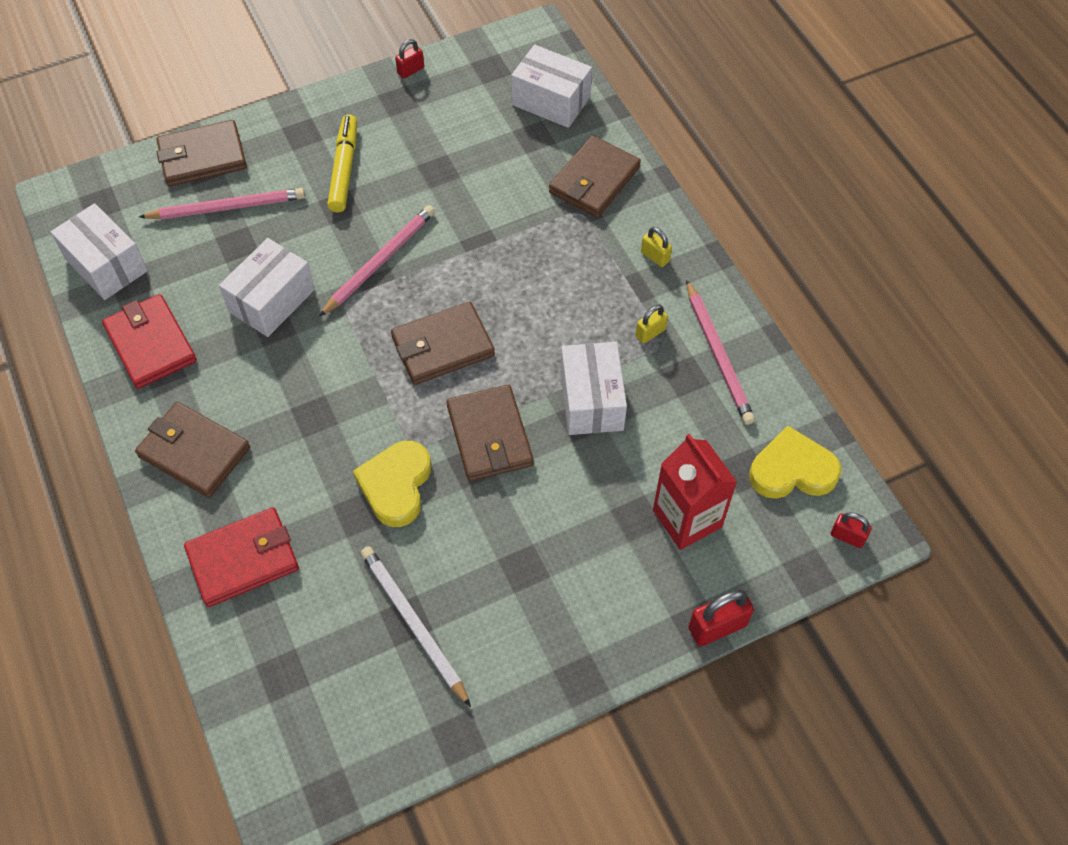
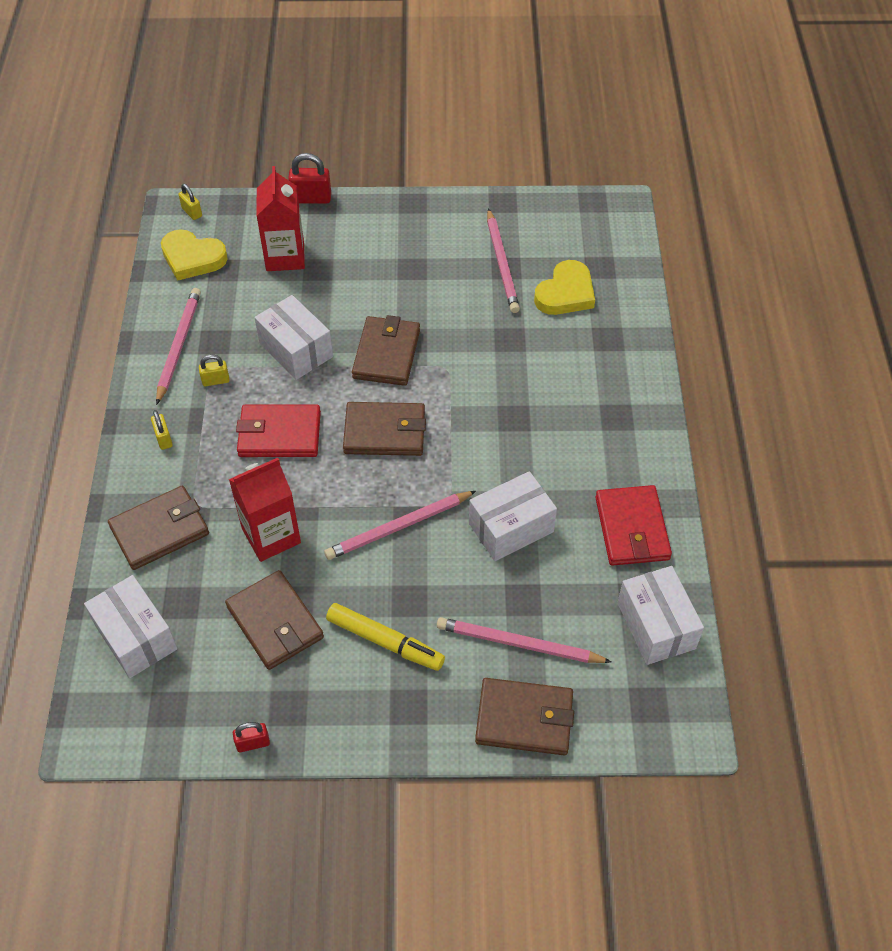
camera: 155 degrees left, 5 degrees down
brown wallet [135,402,250,498] -> brown wallet moved to [225,570,324,670]
red wallet [184,507,299,607] -> red wallet moved to [236,405,321,457]
yellow marker [327,114,357,213] -> yellow marker turned 90 degrees counterclockwise [326,603,445,671]
yellow heart [353,441,431,527] -> yellow heart moved to [534,260,595,315]
white pencil [361,546,471,707] -> pink pencil [487,208,520,313]
white box [561,342,627,435] -> white box turned 60 degrees counterclockwise [254,295,333,380]
red padlock [831,512,871,548] -> yellow padlock [179,184,202,220]
none -> red carton [229,458,301,562]

